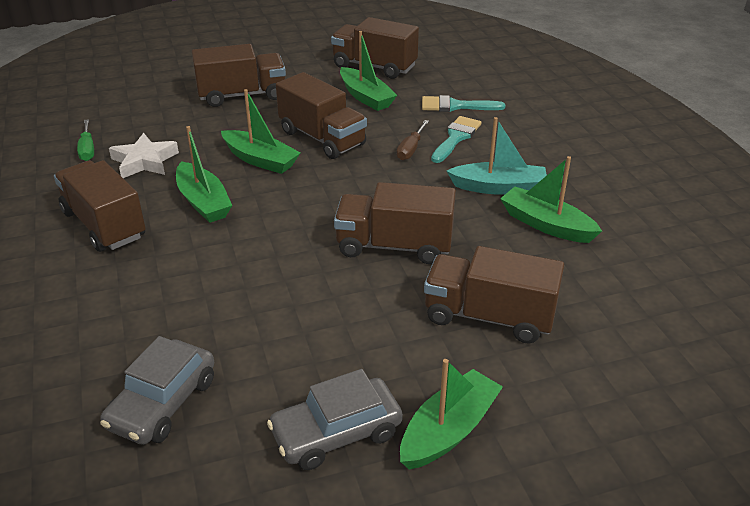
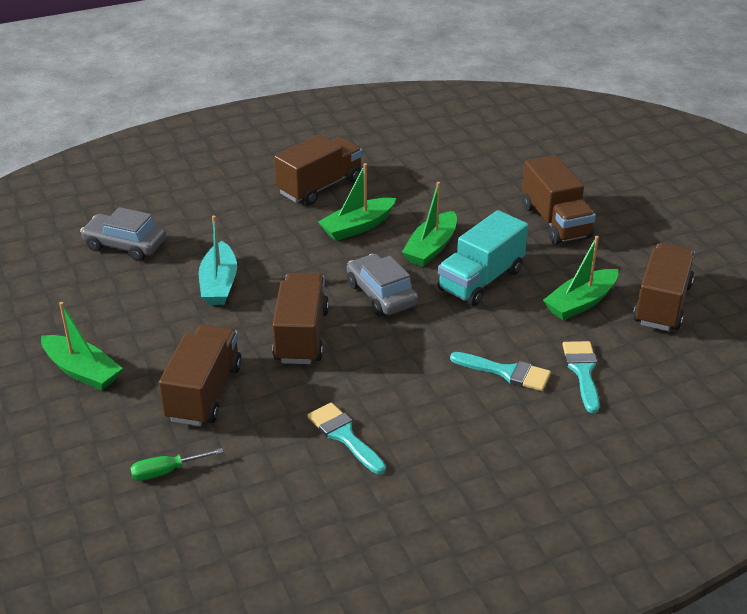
camera: 85 degrees right, 0 degrees up
green screwdriver [77,119,94,161] -> green screwdriver moved to [130,448,223,481]
white star [109,133,179,178] -> none
grey car [267,369,403,470] -> grey car moved to [347,254,418,316]
brown truck [276,72,367,159] -> turquoise truck [437,210,528,306]
brown screwdriver [397,120,429,161] -> none
turquoise boat [447,117,547,195] -> turquoise boat moved to [199,215,237,305]
green boat [500,156,602,243] -> turquoise brush [307,402,386,474]

